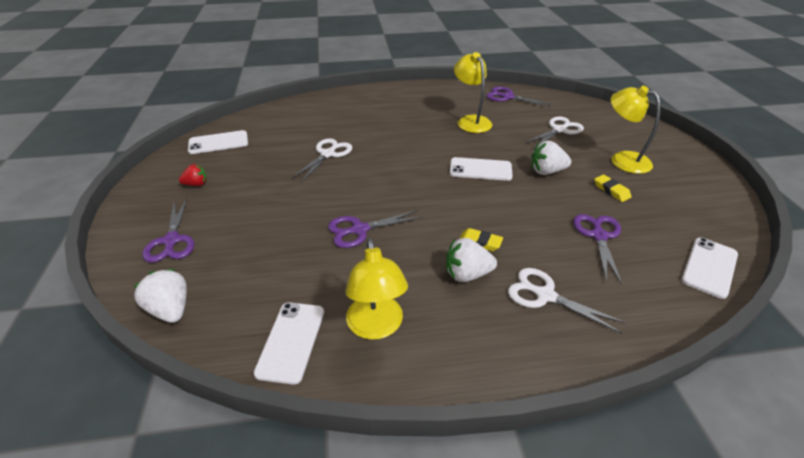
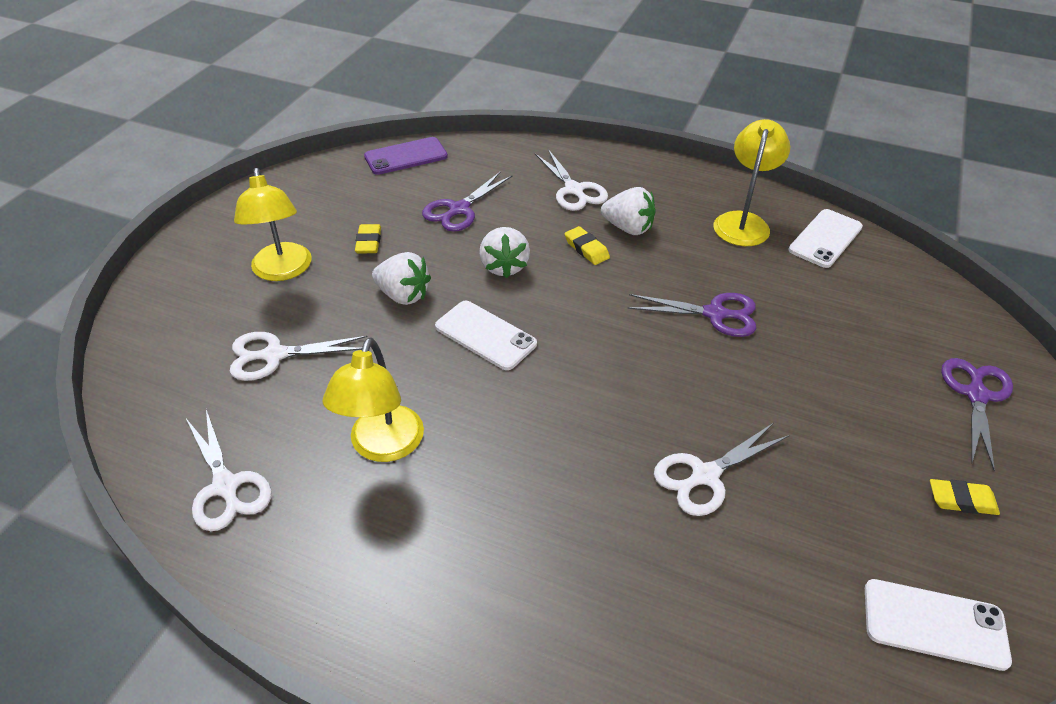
camera: 150 degrees left, 5 degrees up
white strawberry [134,269,187,323] -> white strawberry moved to [479,227,530,278]
red strawberry [179,164,207,186] -> yellow eraser [930,479,1000,515]
purple scissors [487,86,553,107] -> white scissors [186,409,272,531]
white phone [681,238,738,299] -> purple phone [364,137,448,175]

